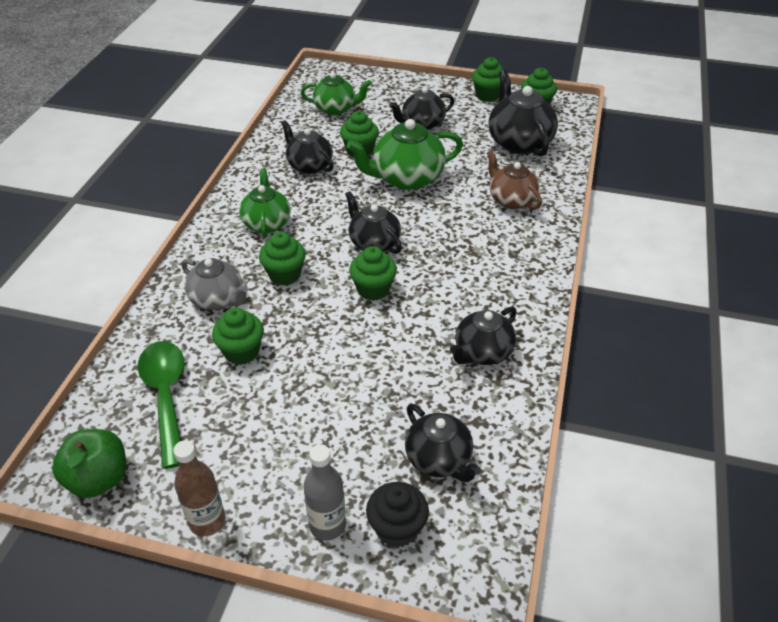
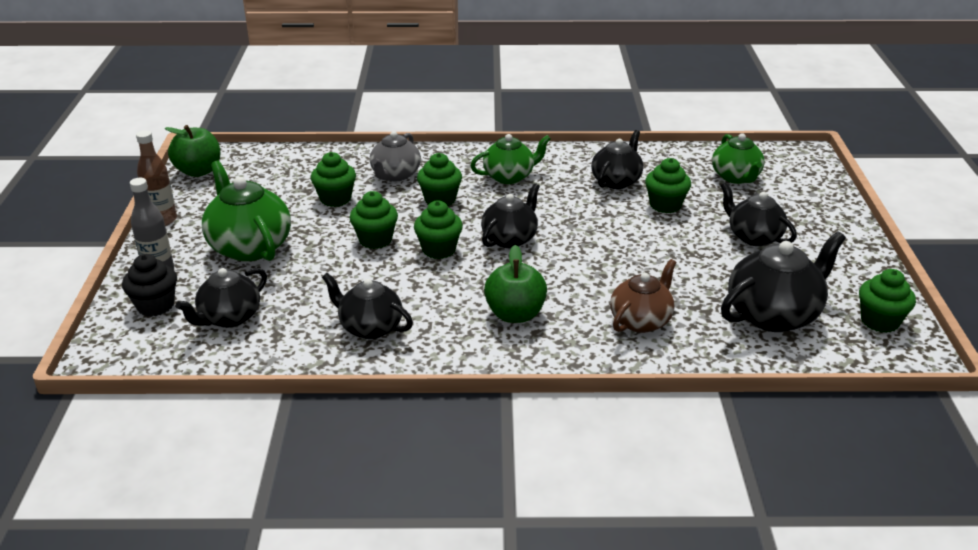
camera: 75 degrees right, 10 degrees down
green spoon [138,341,184,469] -> none
green teapot [347,119,463,190] -> green teapot moved to [202,161,291,261]
green cupcake [472,57,503,102] -> green cupcake moved to [350,191,398,249]
none -> green apple [484,245,547,323]

